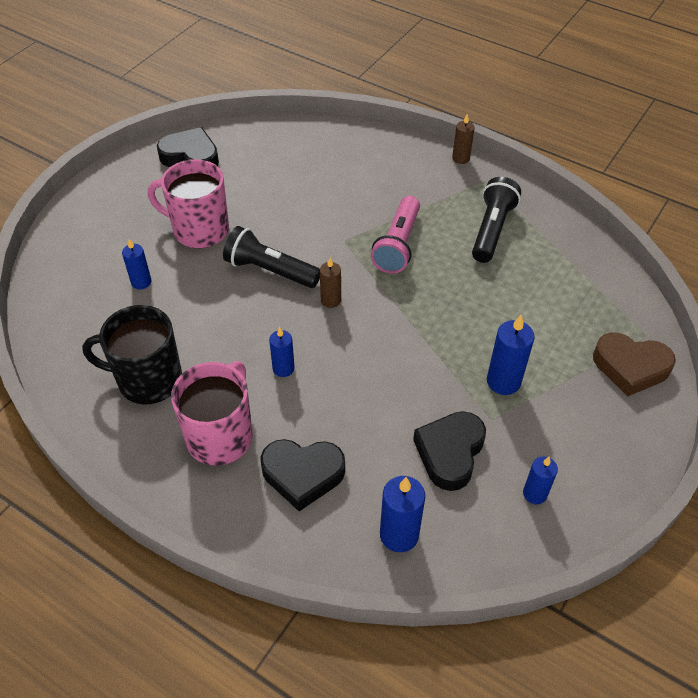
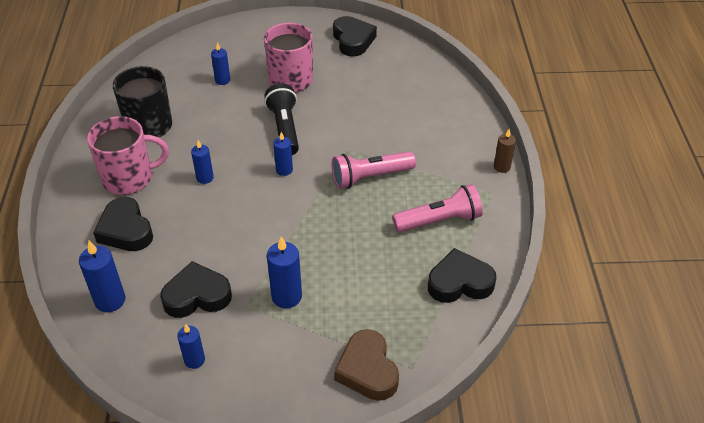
camera: 55 degrees right, 5 degrees down
brown candle [320,258,341,308] -> blue candle [273,132,293,176]
black flashlight [472,177,521,263] -> pink flashlight [392,184,483,232]
none -> black heart [428,248,496,303]

